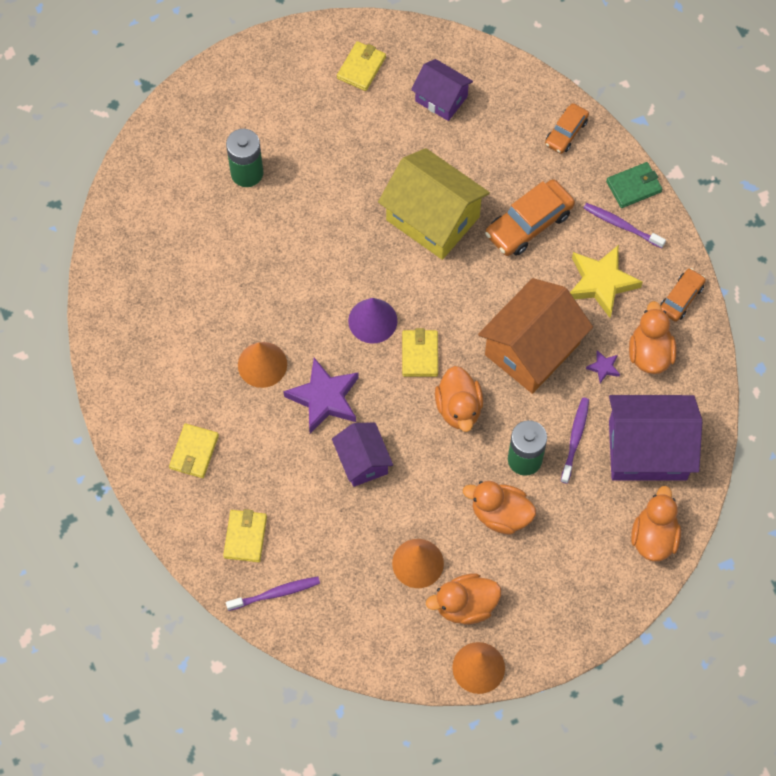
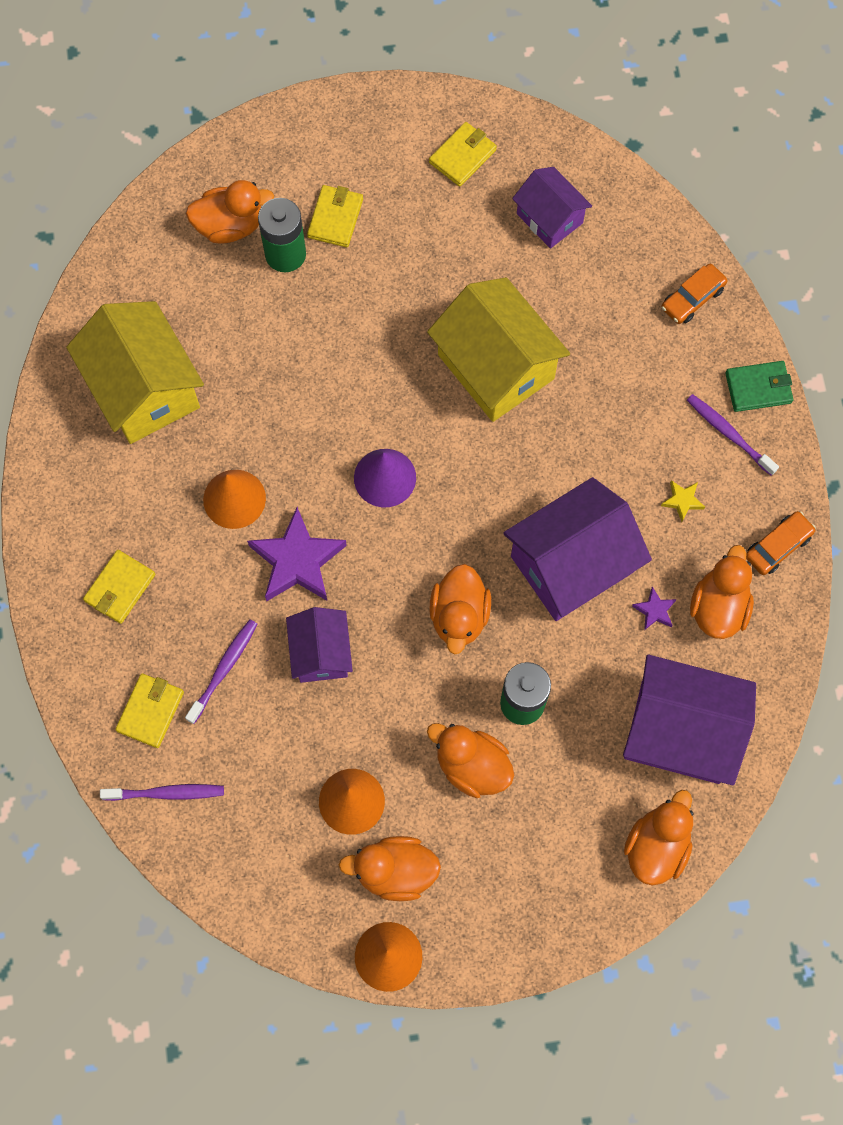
camera: 15 degrees right, 5 degrees up
yellow wallet [402,328,438,377] -> yellow wallet moved to [307,185,363,247]
orange house [478,278,593,394] -> purple house [503,477,652,621]
orange car [485,179,575,256] -> none
purple toothbrush [561,397,589,484] -> purple toothbrush moved to [185,619,257,724]
yellow star [570,245,642,318] -> yellow star [661,480,705,522], size x0.45
none -> yellow house [66,301,204,444]
none -> orange duck [186,180,274,243]

